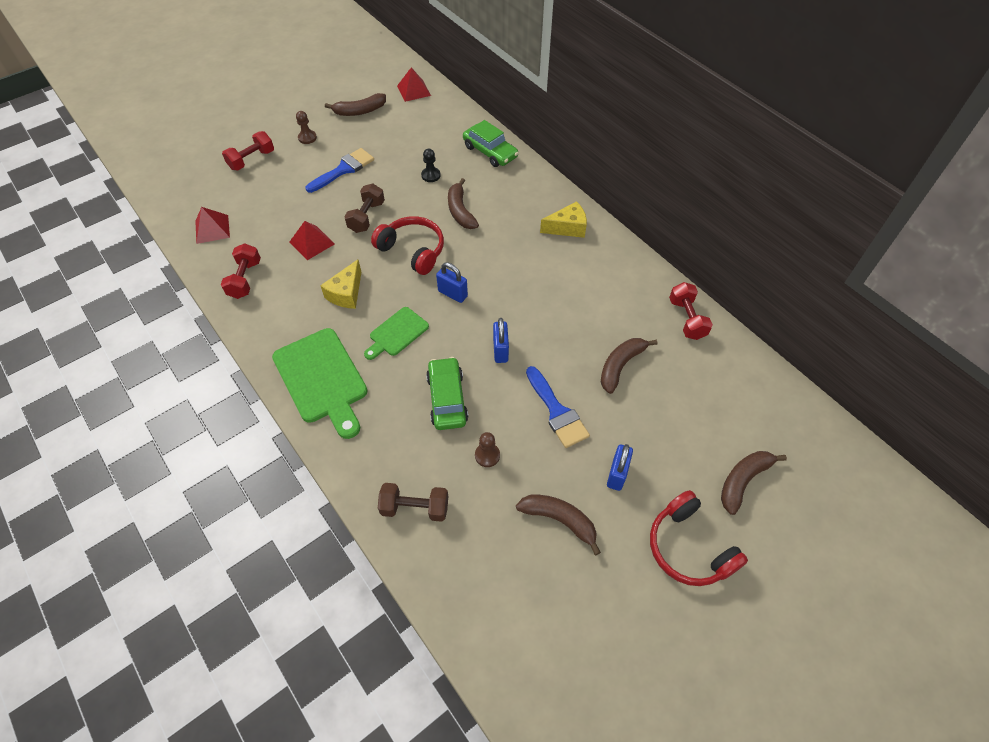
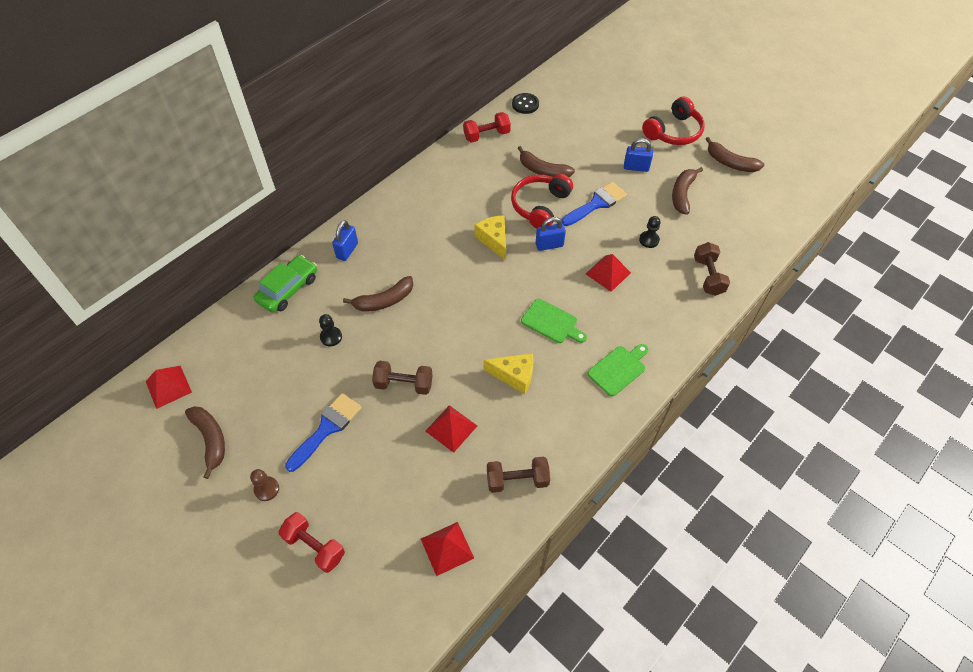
camera: 100 degrees left, 0 degrees up
red dumbbell [221,243,261,299] -> brown dumbbell [487,457,550,493]
green cutting board [272,328,368,439] -> green cutting board [587,344,648,396], size x0.57
blue brush [306,148,374,193] -> blue brush turned 90 degrees clockwise [285,393,362,472]
red headphones [371,216,444,275] -> red headphones moved to [511,174,573,229]
green car [426,357,468,430] -> red pyramid [586,254,631,292]
blue padlock [436,262,468,303] -> blue padlock moved to [332,220,358,261]
brown pawn [475,432,500,467] -> black pawn [639,216,661,248]
yellow cheese [540,201,587,238] -> yellow cheese moved to [475,215,506,261]
brown banana [721,451,787,515] -> brown banana moved to [706,137,764,172]
none -> black button [512,93,539,114]

